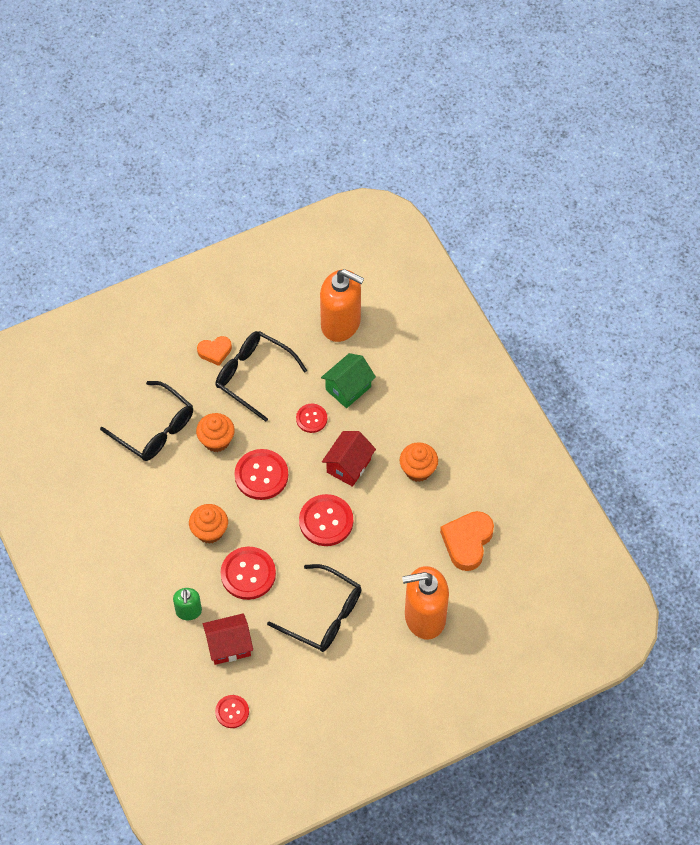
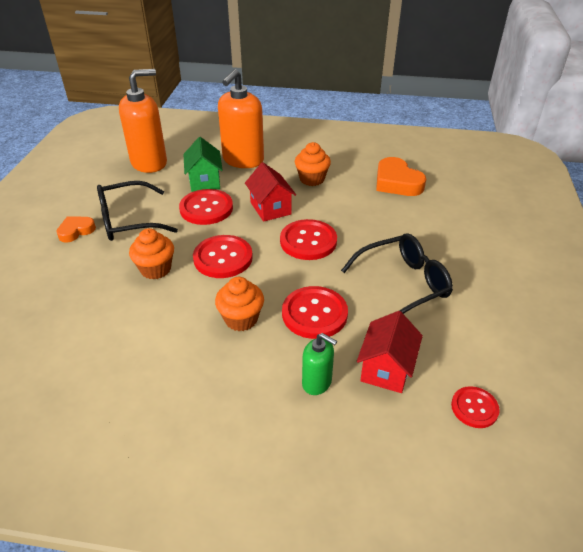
camera: 55 degrees left, 20 degrees down
black glasses [100,381,193,461] -> none
orange heart [197,336,232,366] -> orange heart turned 150 degrees counterclockwise [56,217,96,243]
red button [296,404,327,433] -> red button [179,189,233,225], size x1.69
orange soap dispenser [402,566,449,639] -> orange soap dispenser moved to [218,69,264,168]

